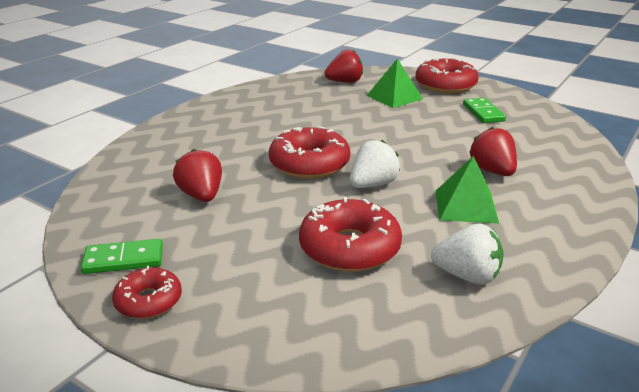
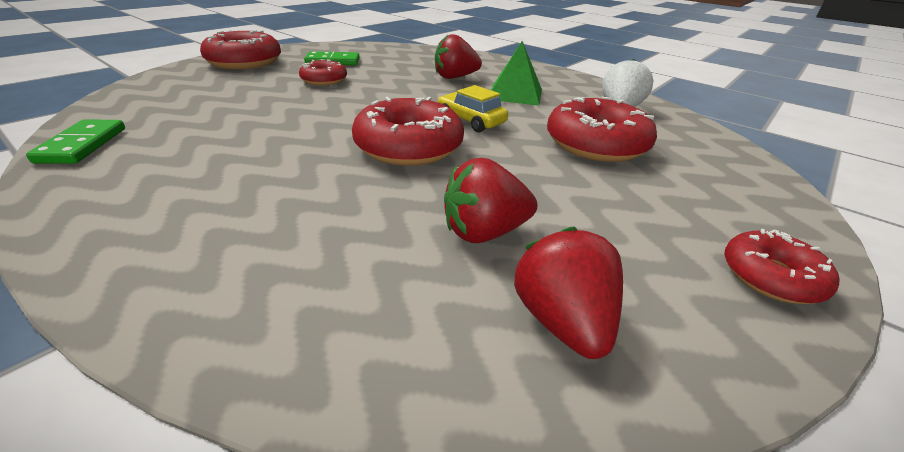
camera: 85 degrees left, 5 degrees up
green domino [81,239,163,274] -> green domino moved to [26,119,125,164]
red strawberry [325,49,363,83] -> red strawberry moved to [514,227,623,359]
white strawberry [350,140,400,188] -> yellow car [437,85,508,133]
green pyramid [367,58,423,108] -> none
none -> red donut [299,59,347,86]

